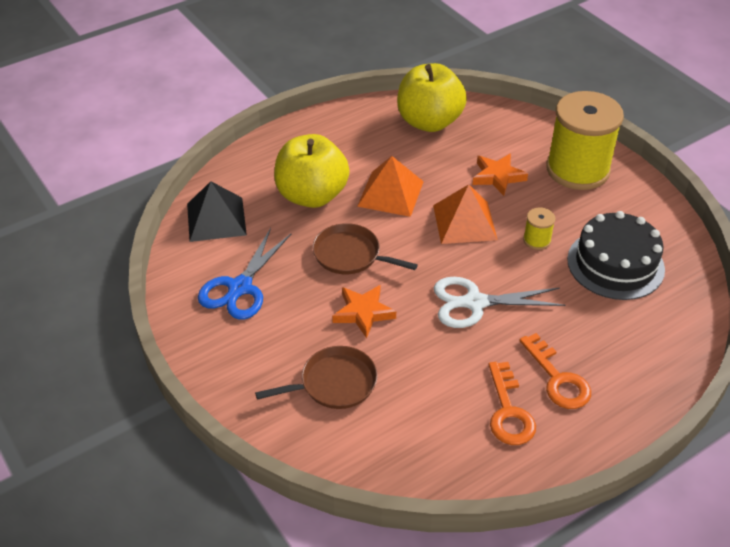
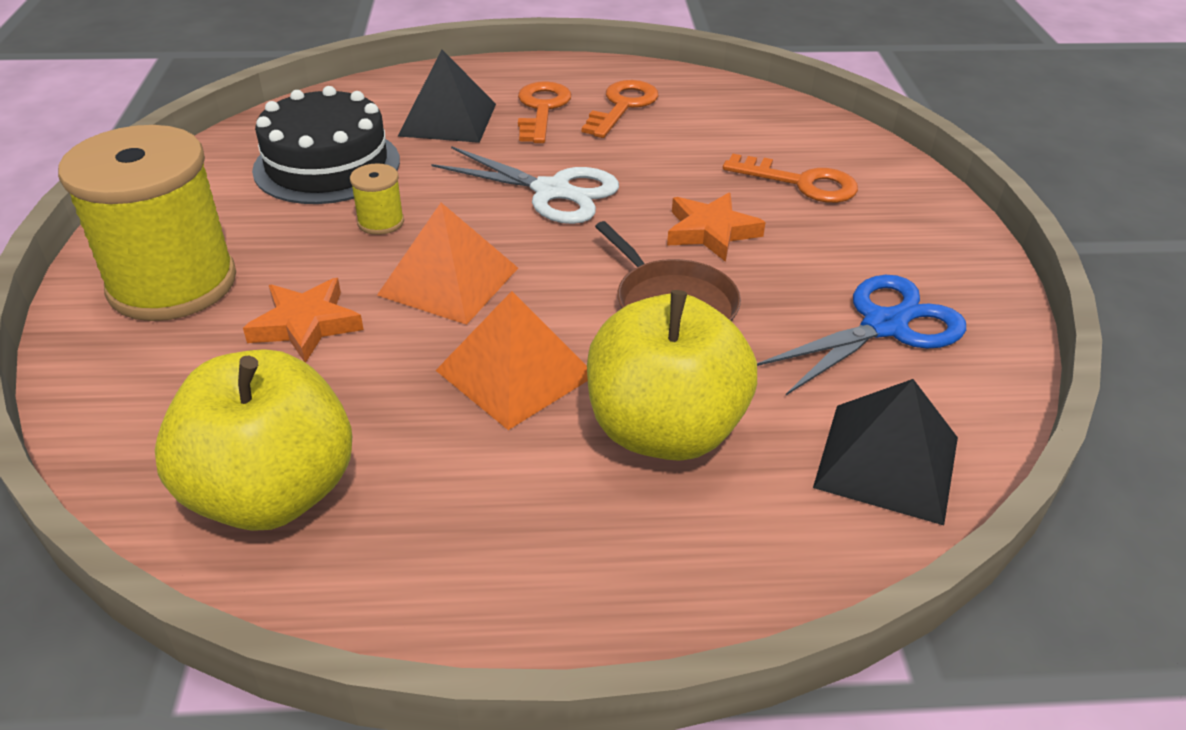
camera: 150 degrees left, 5 degrees down
brown pan [255,346,378,409] -> orange key [723,154,858,203]
none -> black pyramid [398,50,496,143]

